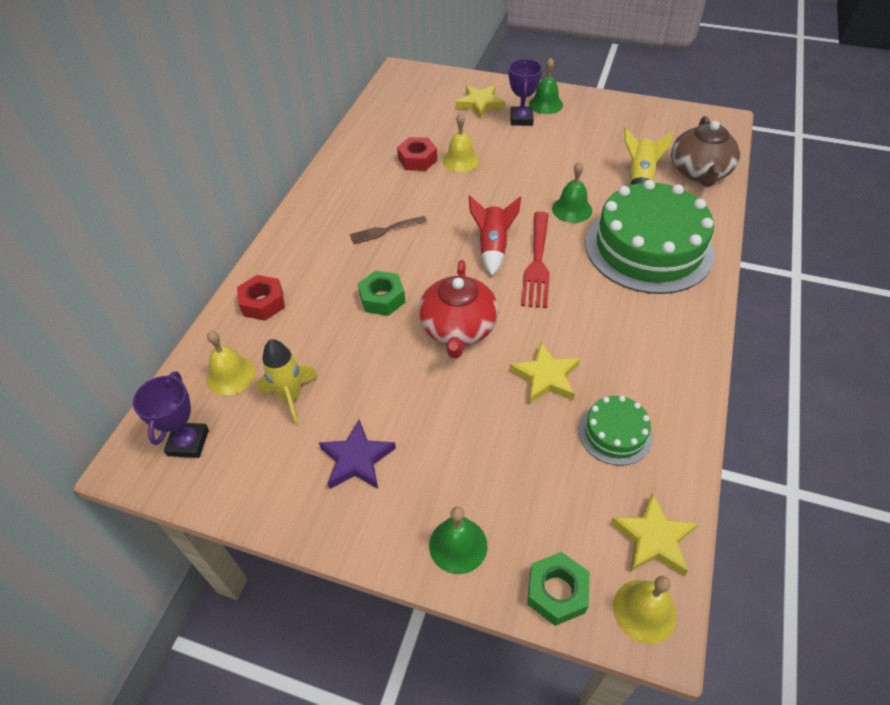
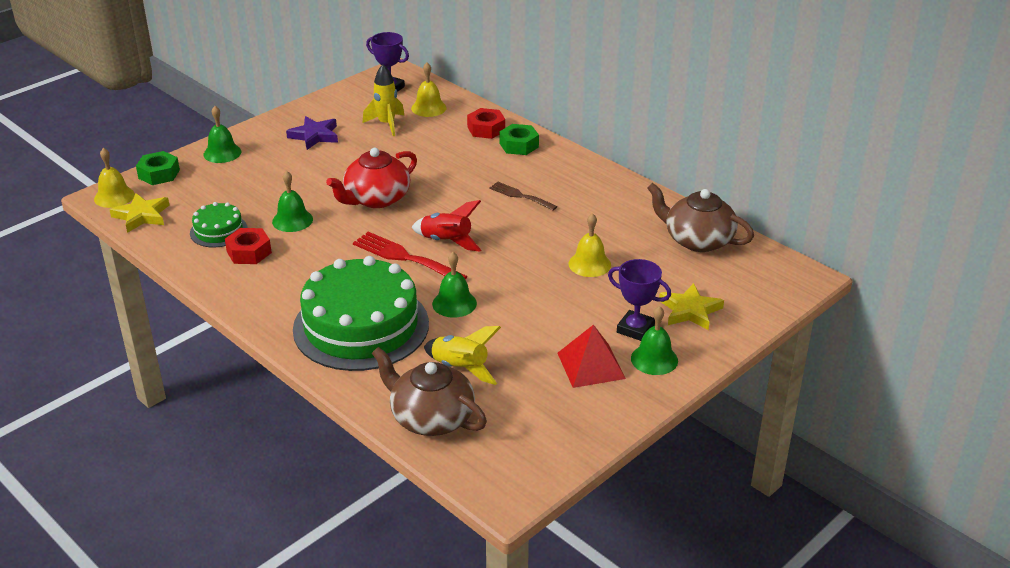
camera: 115 degrees right, 15 degrees down
brown fork [350,216,427,244] -> brown fork turned 60 degrees counterclockwise [489,181,557,211]
green nut [358,271,406,316] -> green nut moved to [500,124,539,155]
red nut [397,137,437,171] -> red nut moved to [225,228,272,264]
red teapot [419,260,499,358] -> red teapot turned 75 degrees counterclockwise [326,148,417,208]
yellow star [509,343,580,404] -> green bell [272,171,313,232]
none -> red pyramid [558,324,626,388]
none -> brown teapot [647,183,754,252]

